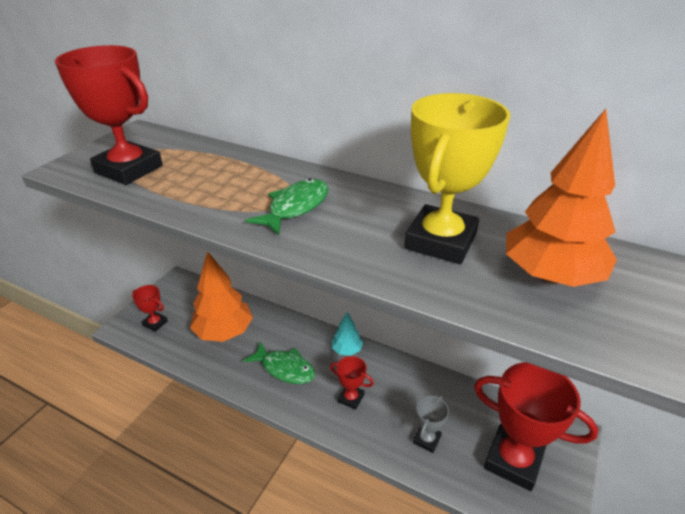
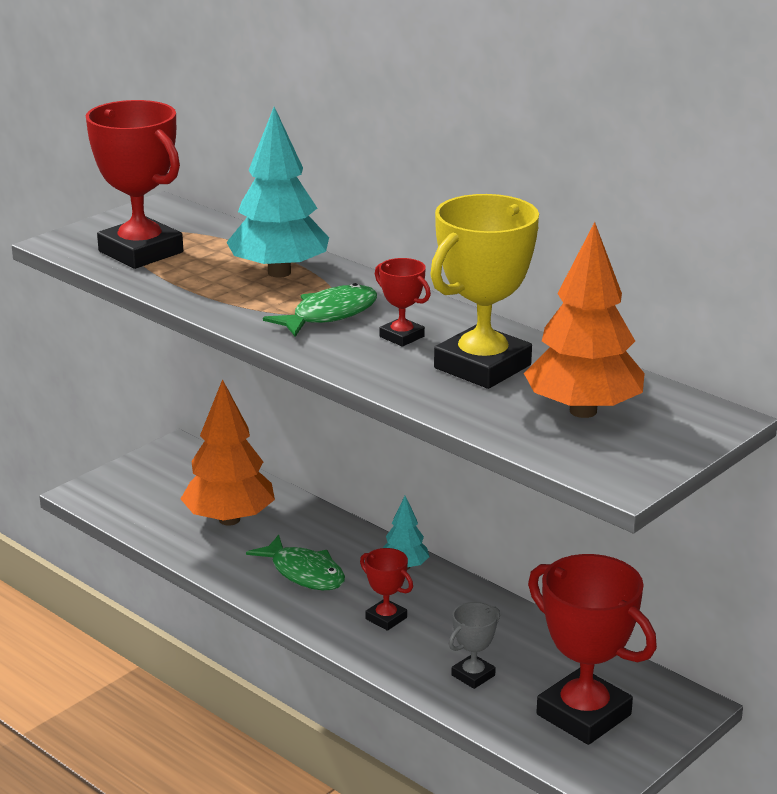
camera: 15 degrees right, 10 degrees down
red trophy [132,285,168,332] -> red trophy moved to [375,258,431,347]
none -> turquoise tree [226,107,329,278]

